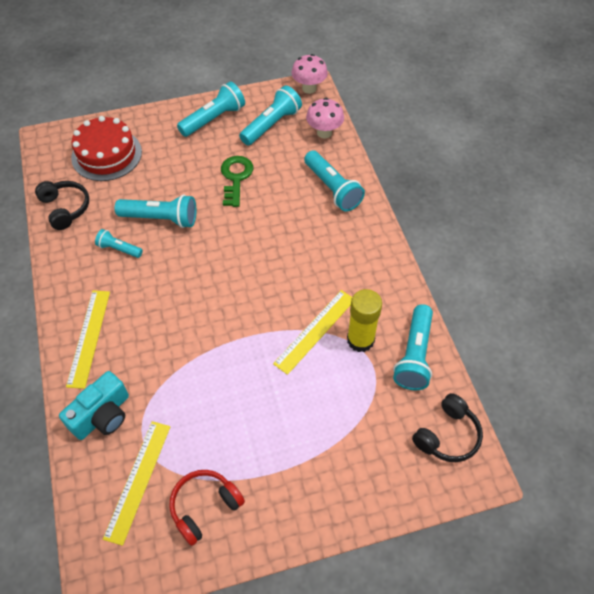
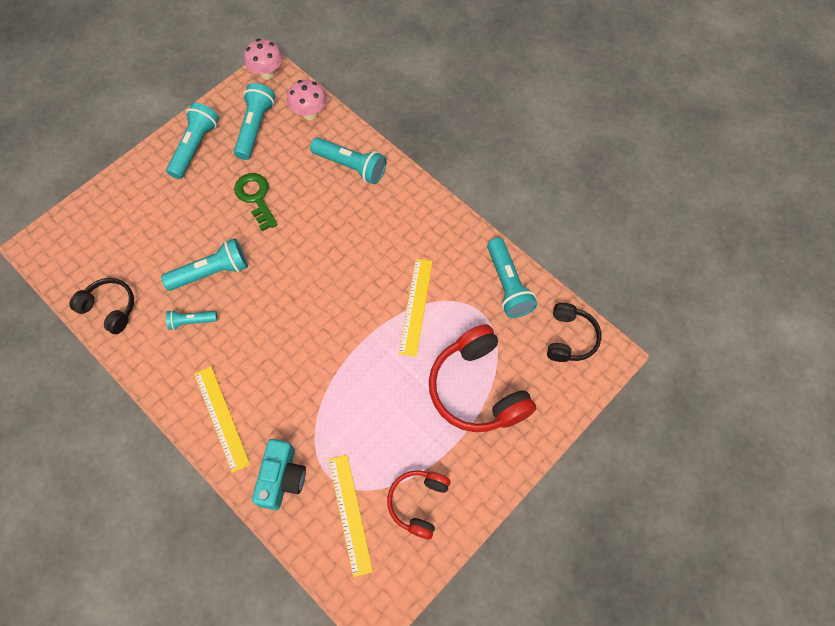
camera: 30 degrees left, 10 degrees up
red cake [71,116,142,181] -> none
yellow glue stick [347,289,382,352] -> none
none -> red headphones [429,324,536,432]

